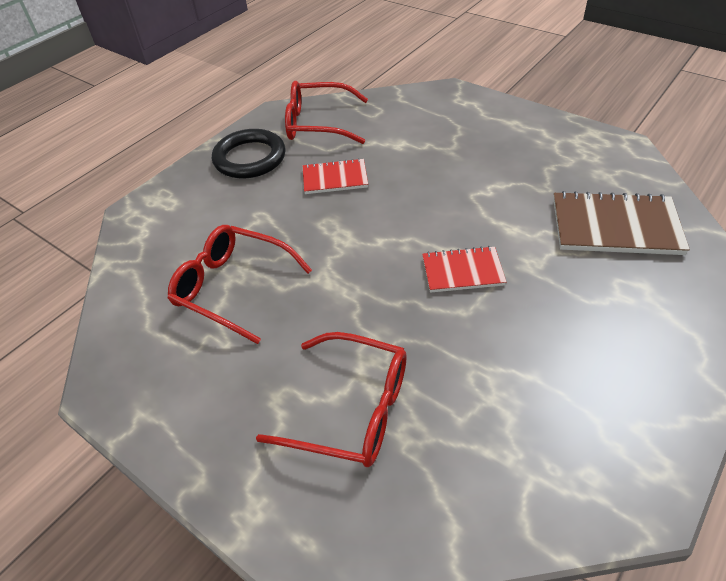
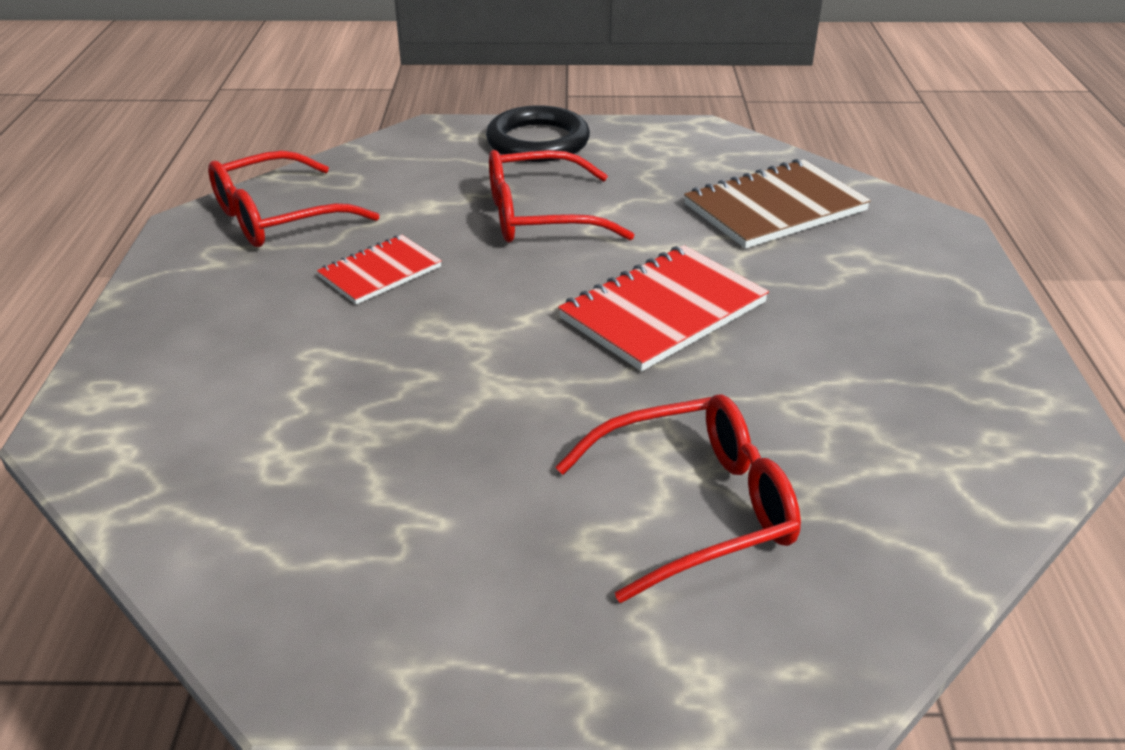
camera: 40 degrees left, 10 degrees down
red glasses [168,225,312,344] -> red glasses moved to [489,150,635,243]
black ring [212,129,286,178] -> black ring moved to [486,105,590,162]
red notebook [422,246,506,293] -> red notebook [558,245,769,371], size x1.64

